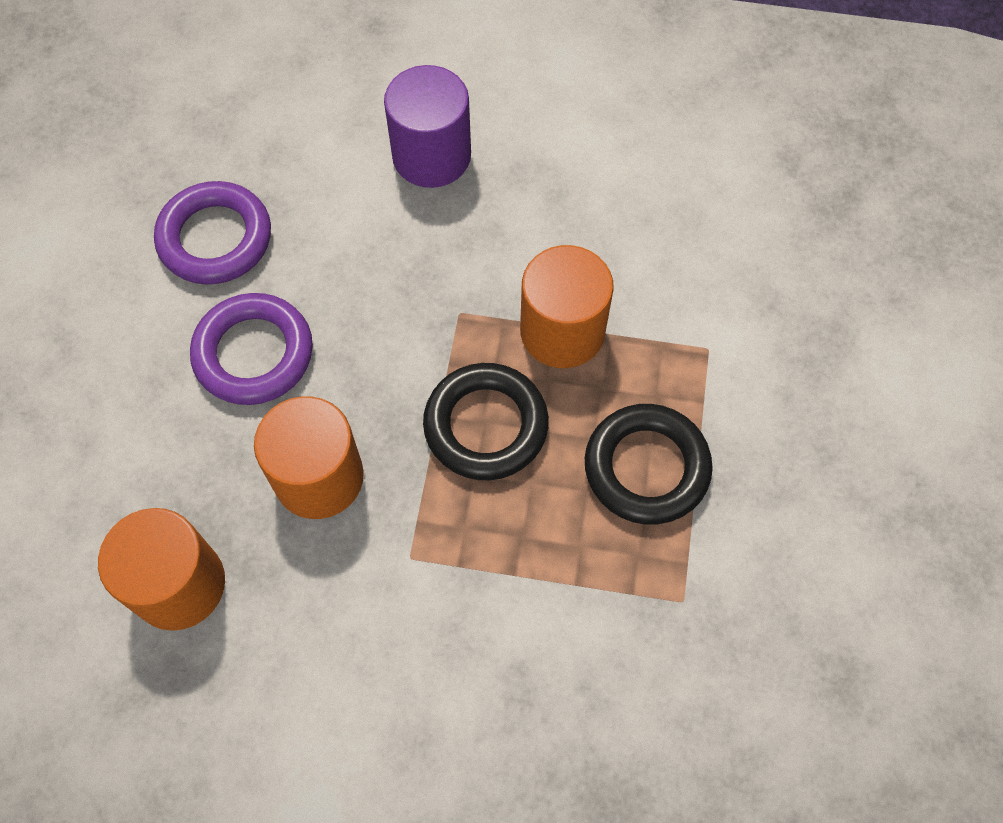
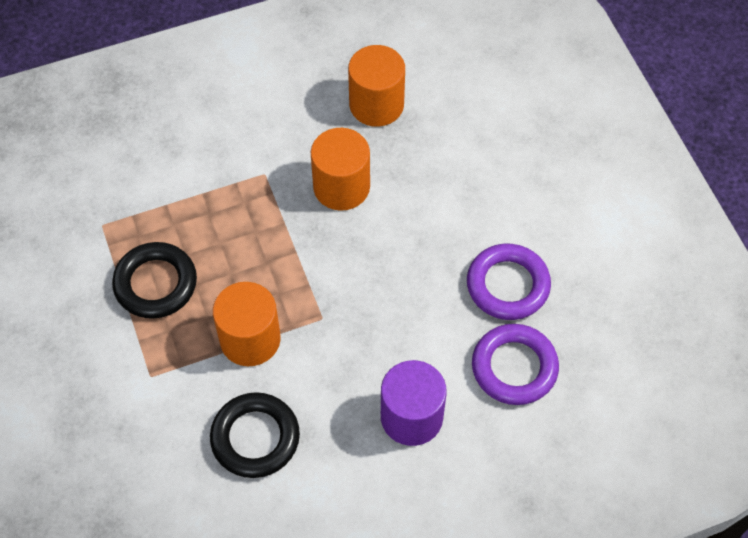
camera: 150 degrees right, 5 degrees down
purple ring [190,293,313,405] -> purple ring moved to [472,324,559,405]
black ring [423,363,549,480] -> black ring moved to [210,392,300,478]

